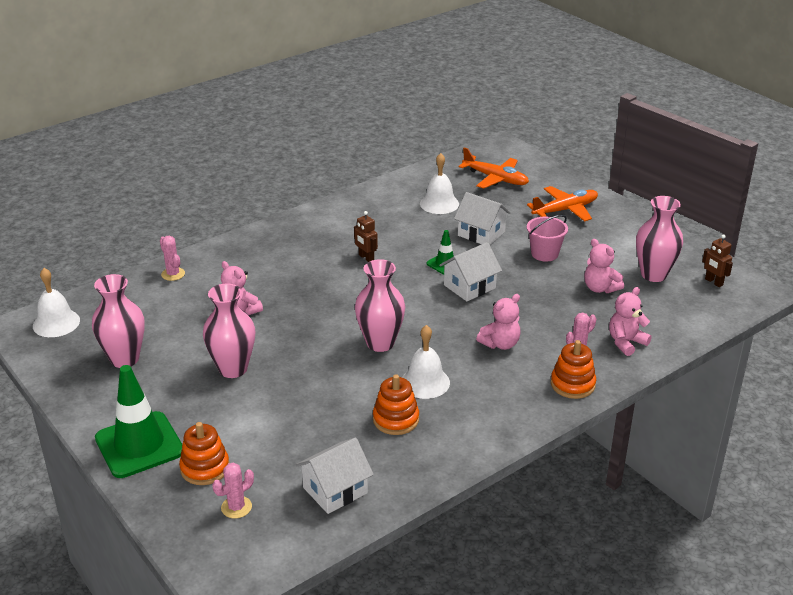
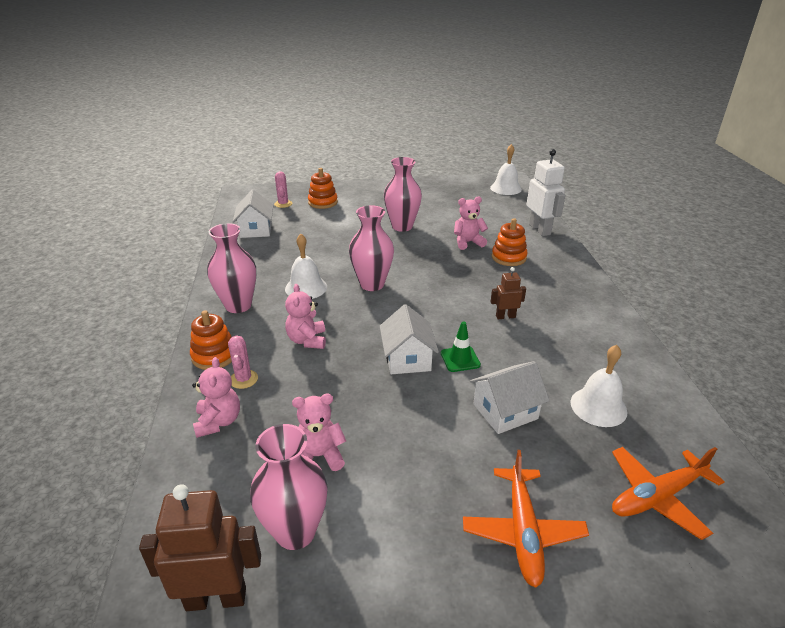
camera: 120 degrees right, 0 degrees up
pink vase [92,274,145,368] -> pink vase moved to [207,223,256,313]
green traffic cone [95,365,182,478] -> none
pink cactus [160,236,185,281] -> white robot [527,149,565,236]
orange stacking toy [373,374,419,435] -> orange stacking toy moved to [492,218,527,266]
pink bucket [527,215,568,262] -> none
brown robot [702,234,733,287] -> brown robot [139,484,261,611], size x1.80

